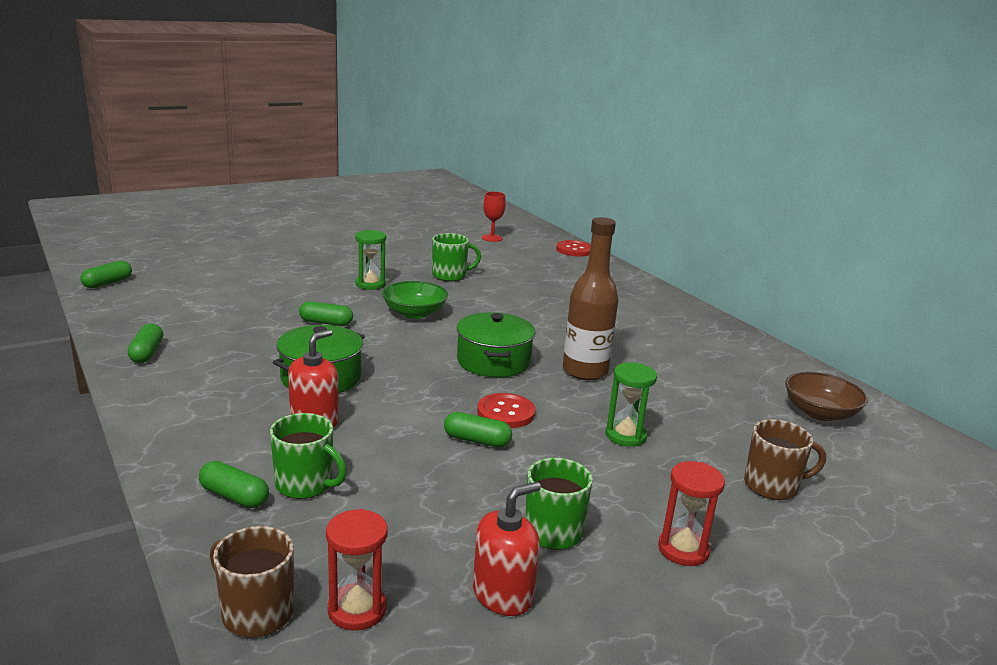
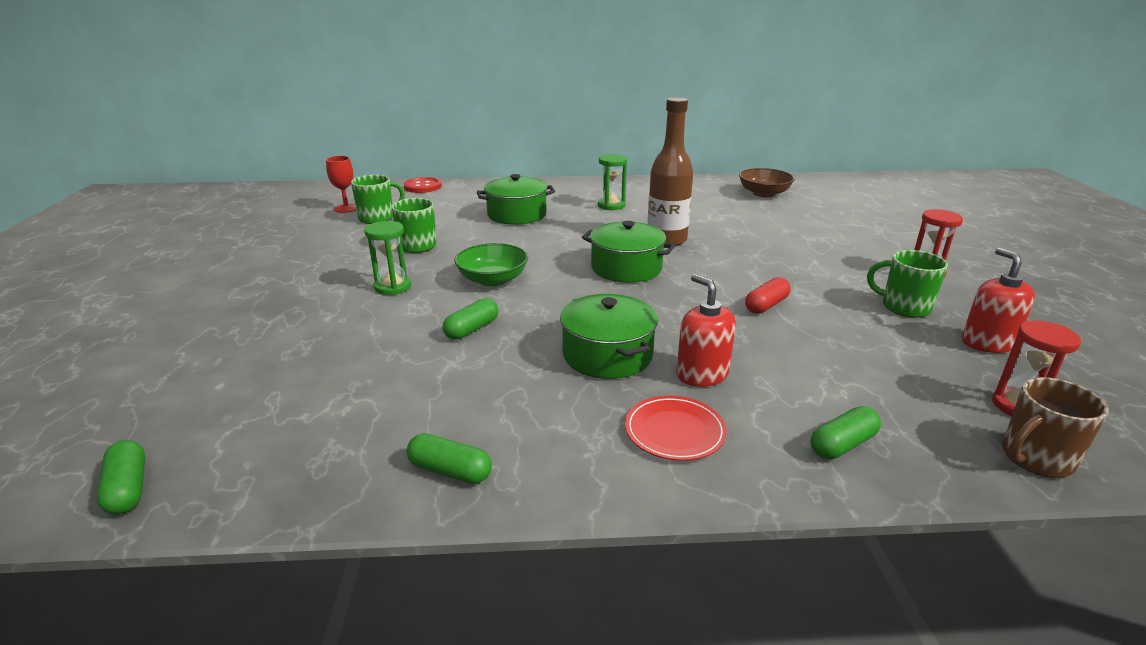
camera: 60 degrees left, 5 degrees up
green mug [270,413,347,499] -> green mug moved to [351,175,405,224]
green capsule [444,412,512,447] -> red capsule [745,277,791,314]
red button [477,393,535,428] -> none
green hourglass [606,363,657,447] -> green hourglass moved to [598,154,627,210]
brown mug [744,419,826,500] -> none
none -> green pot [477,174,555,225]
none -> red plate [625,396,727,461]

